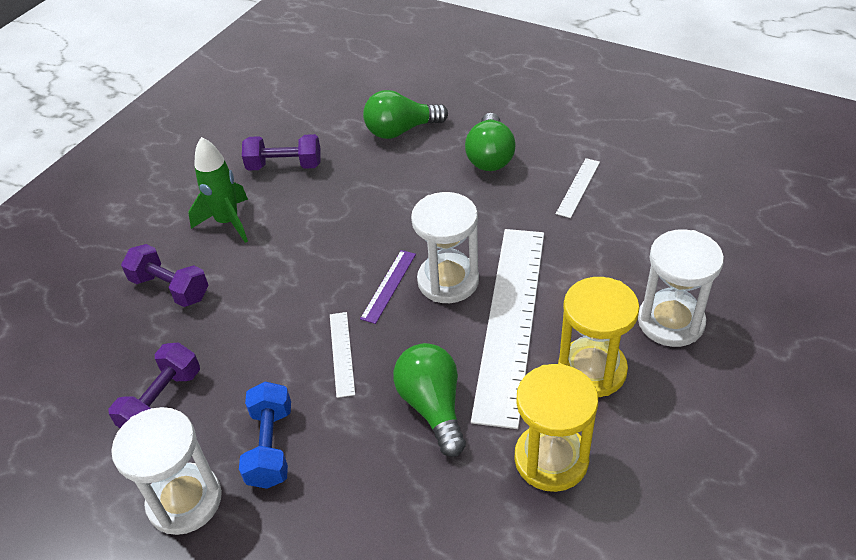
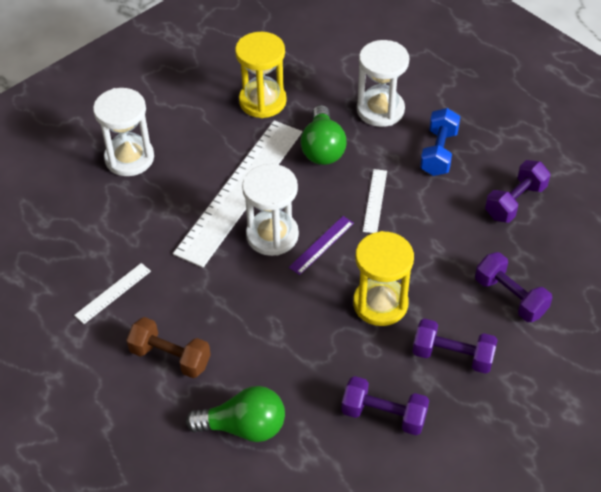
camera: 165 degrees left, 5 degrees up
white hourglass [111,407,222,535] -> white hourglass moved to [357,40,409,127]
green rocket [188,137,248,243] -> purple dumbbell [413,319,498,374]
green light bulb [465,113,516,171] -> brown dumbbell [126,317,211,378]
yellow hourglass [558,277,640,397] -> yellow hourglass moved to [353,231,414,326]

